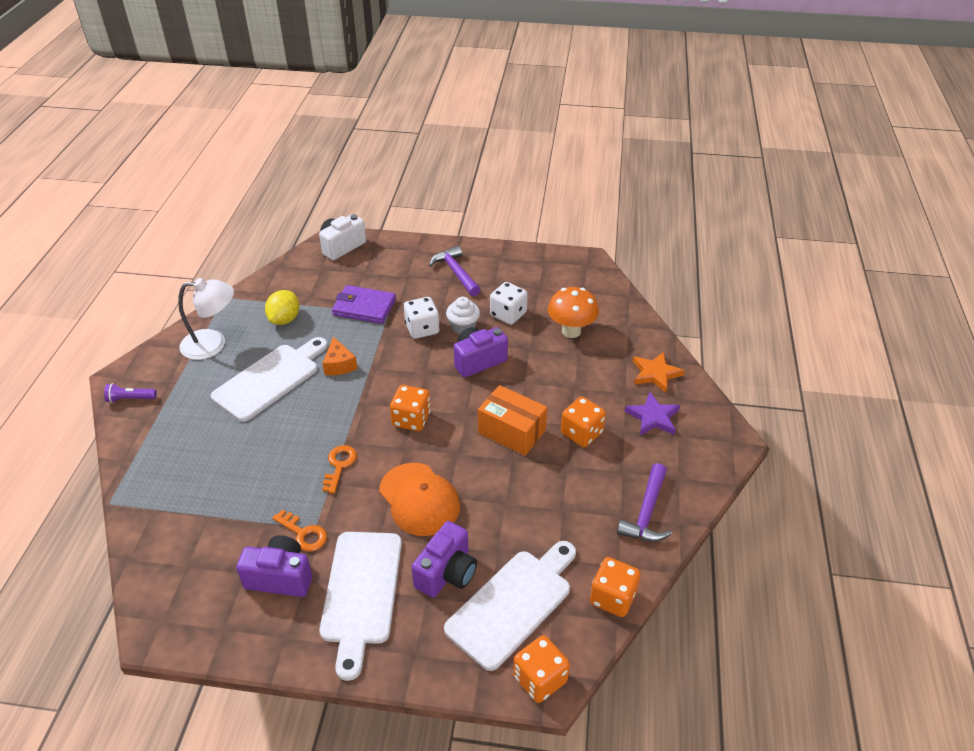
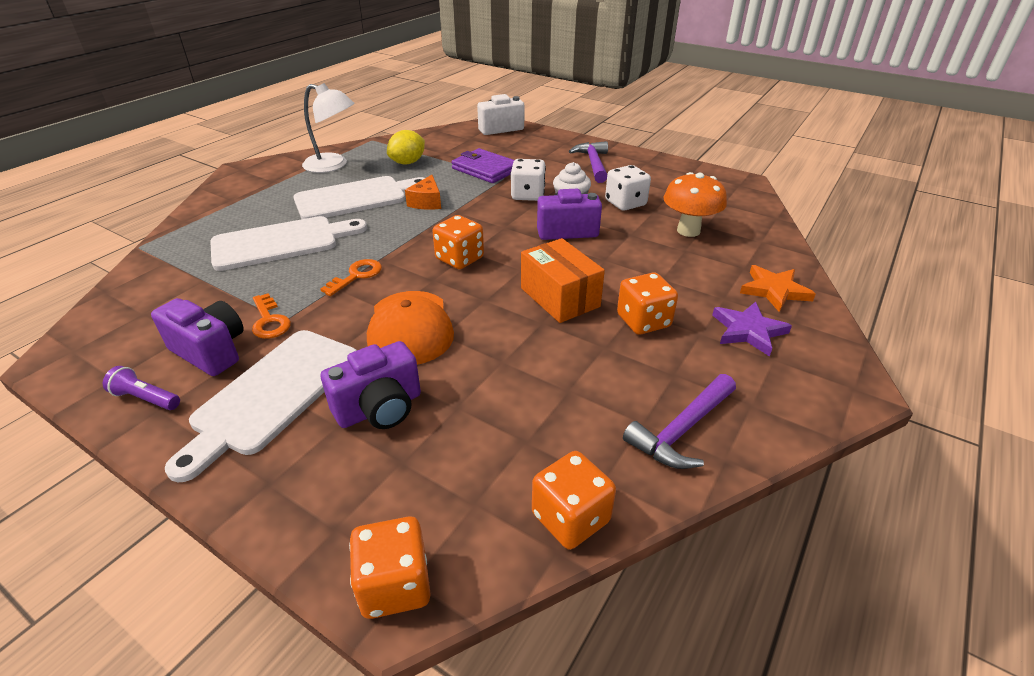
camera: 25 degrees right, 5 degrees down
purple flashlight [104,383,157,403] -> purple flashlight moved to [103,366,180,410]
white cutting board [444,541,576,671] -> white cutting board moved to [210,216,367,271]

